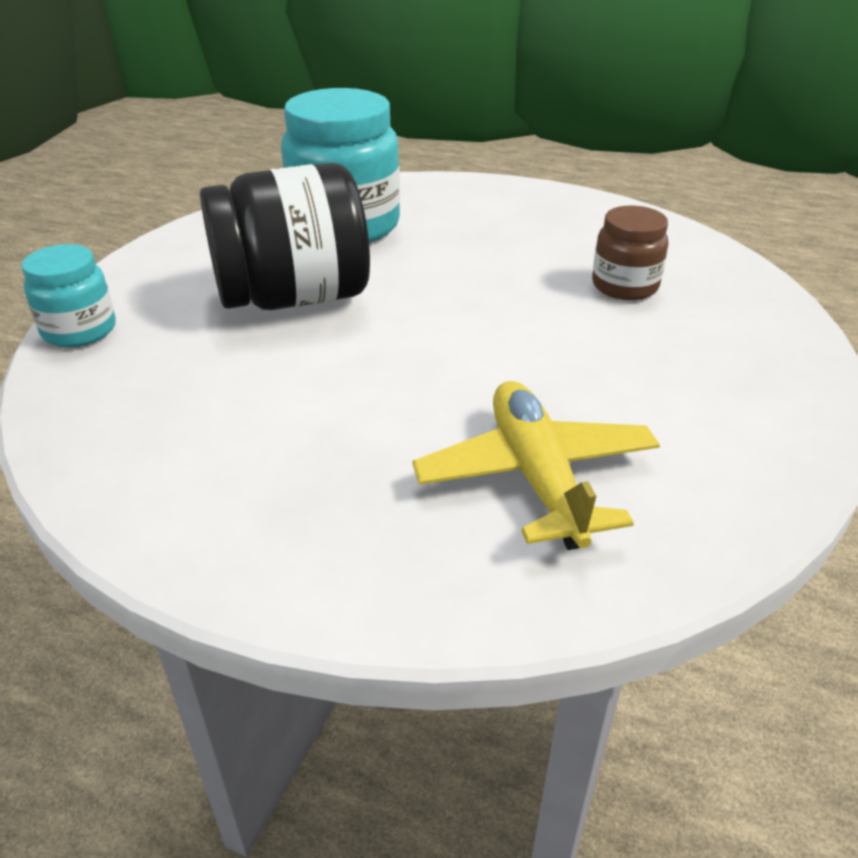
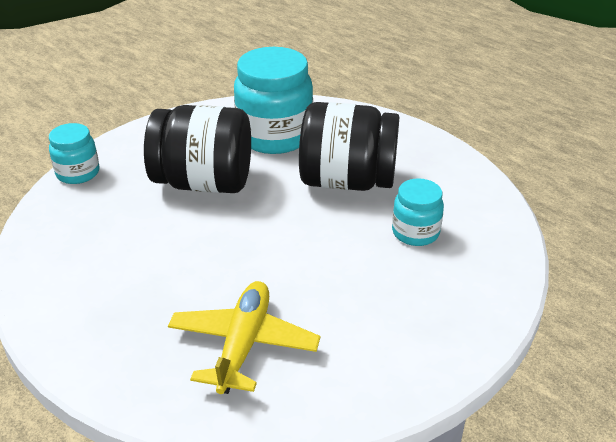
camera: 25 degrees right, 0 degrees up
brown jar [592,206,668,300] -> turquoise jar [392,178,444,246]
none -> black jar [299,102,399,191]

